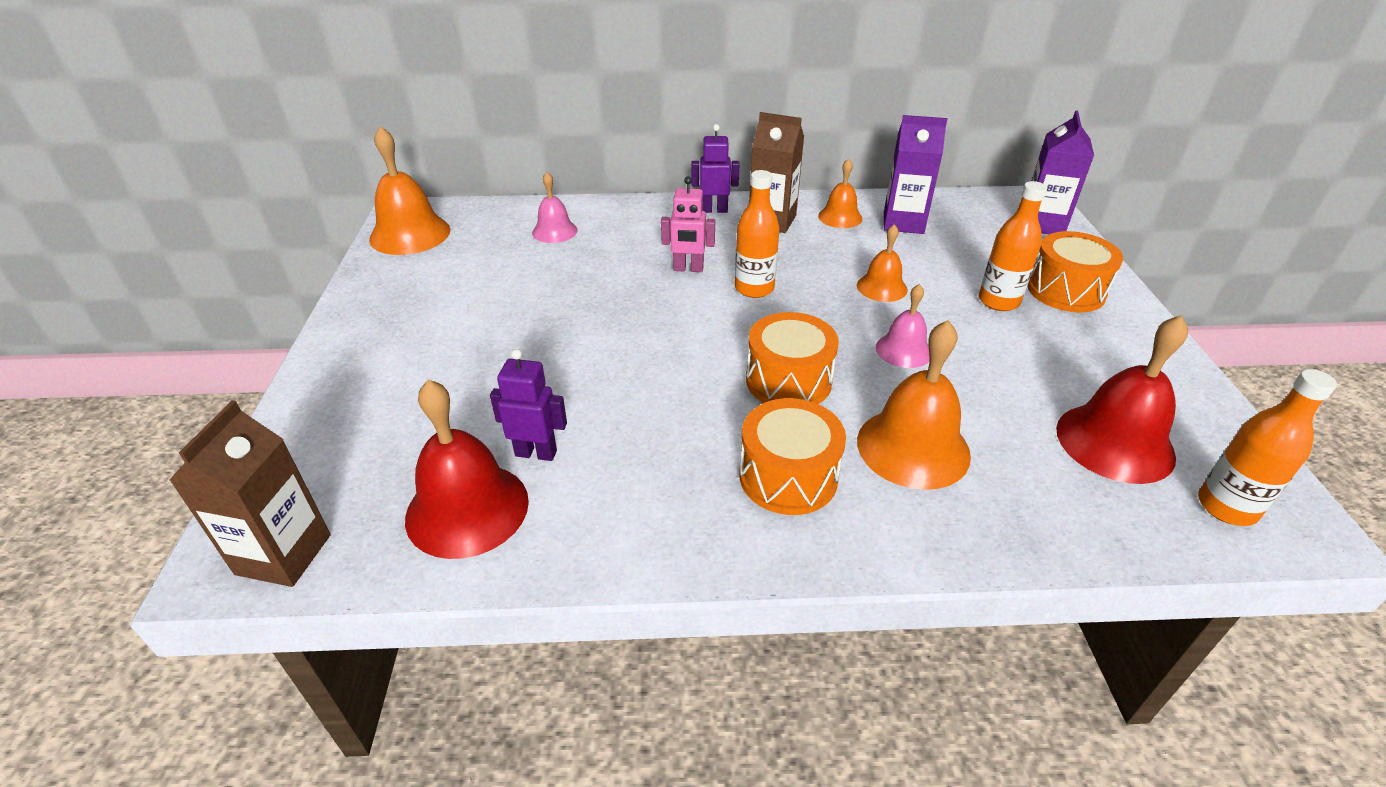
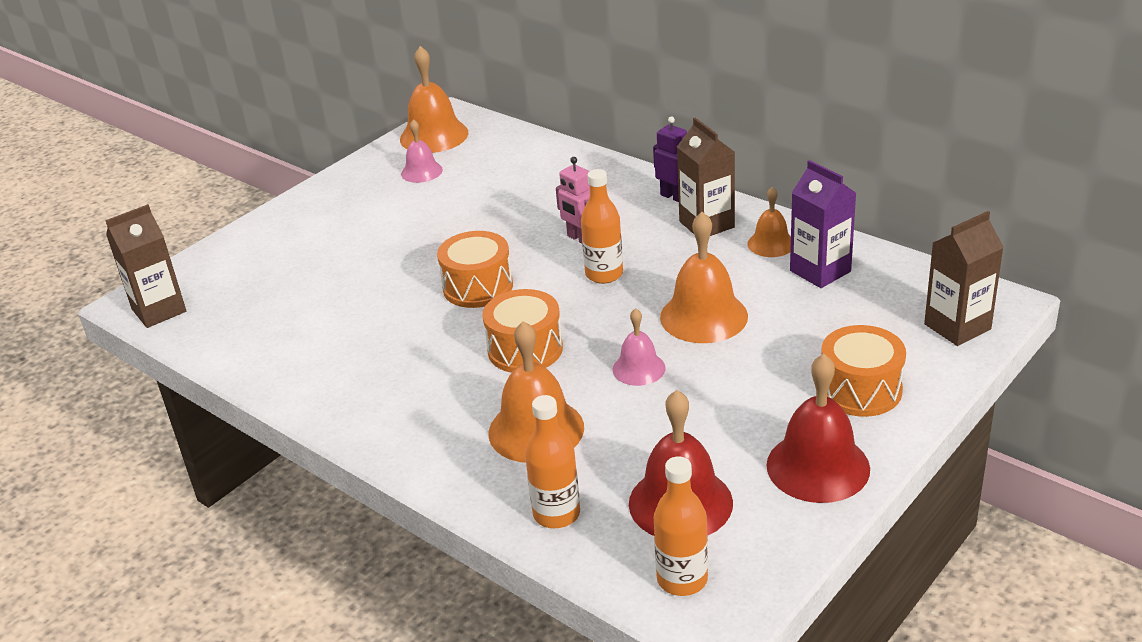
camera: 45 degrees right, 5 degrees down
red bell [405,380,529,559] -> red bell moved to [766,354,870,503]
purple robot [490,349,567,461] -> none
pink bell [532,172,578,243] -> pink bell moved to [401,119,443,183]
orange drum [739,398,846,515] -> orange drum moved to [437,231,513,308]
orange bell [857,224,908,302] -> orange bell [660,212,748,343], size x1.72
orange bottle [979,181,1047,311] -> orange bottle moved to [525,395,580,528]
purple carton [1032,110,1094,234] -> brown carton [924,211,1004,346]

